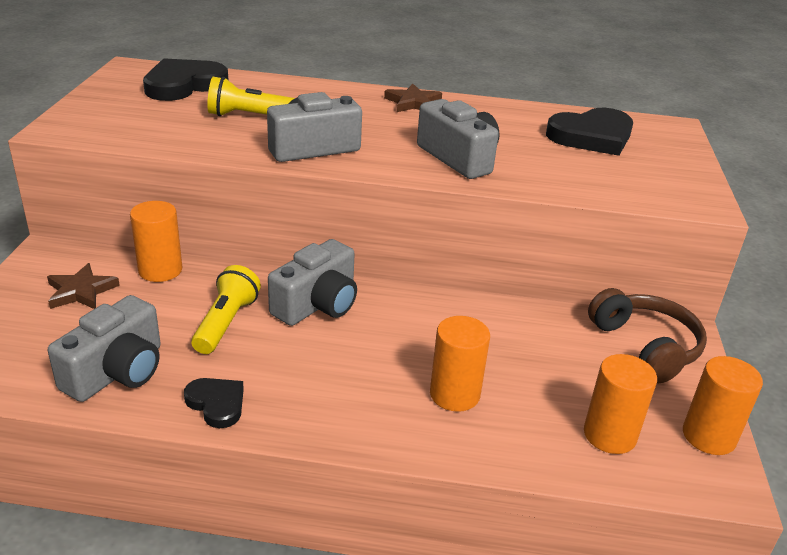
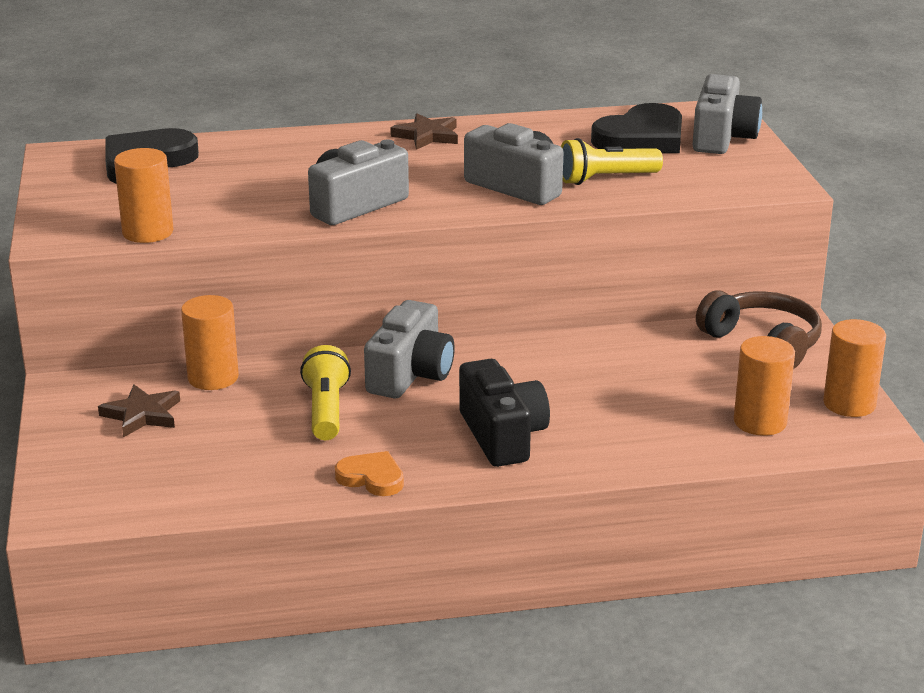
camera: 15 degrees left, 5 degrees down
grey camera [48,295,161,402] -> grey camera moved to [693,74,762,154]
black heart [184,378,244,428] -> orange heart [335,451,404,496]
yellow flashlight [207,77,295,116] -> yellow flashlight moved to [561,138,663,185]
orange cylinder [430,316,490,412] -> orange cylinder moved to [114,148,173,243]
none -> black camera [459,359,550,467]

